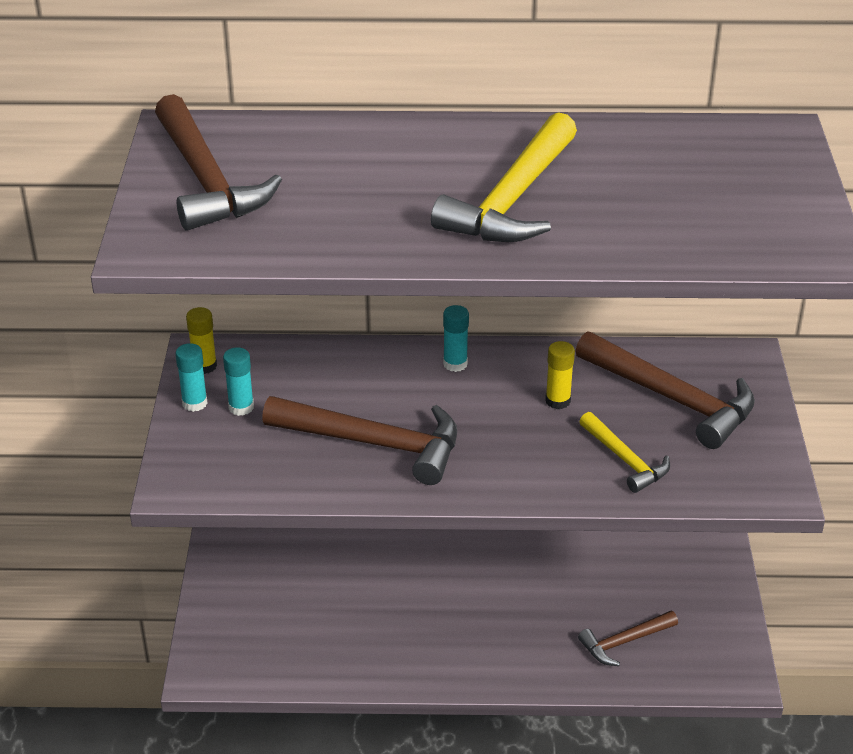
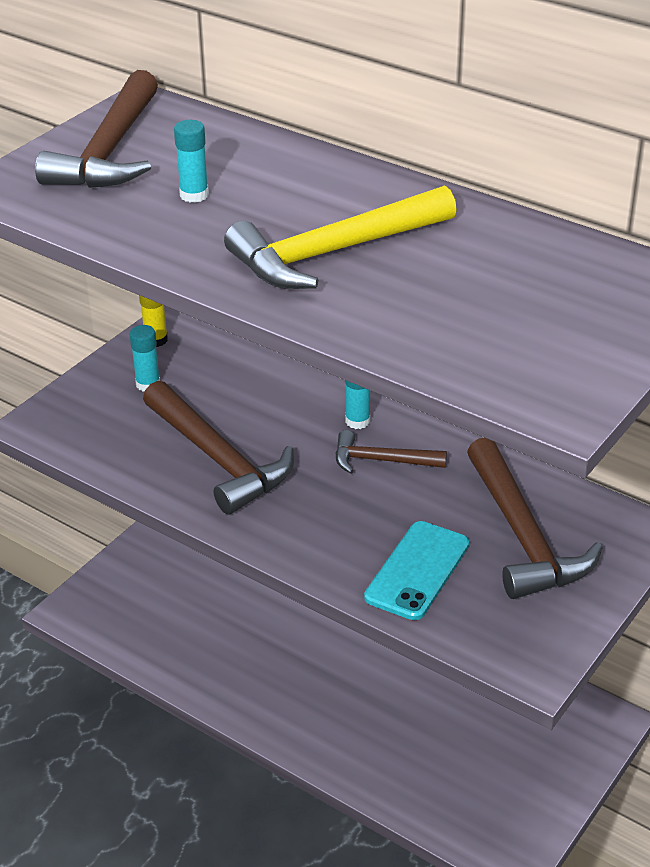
camera: 35 degrees right, 0 degrees up
turquoise glue stick [175,343,208,412] -> turquoise glue stick moved to [174,120,209,203]
yellow glue stick [545,341,575,409] -> none
brown hammer [578,611,678,666] -> brown hammer moved to [335,430,447,474]
yellow hammer [579,412,670,493] -> turquoise phone [364,521,469,620]

